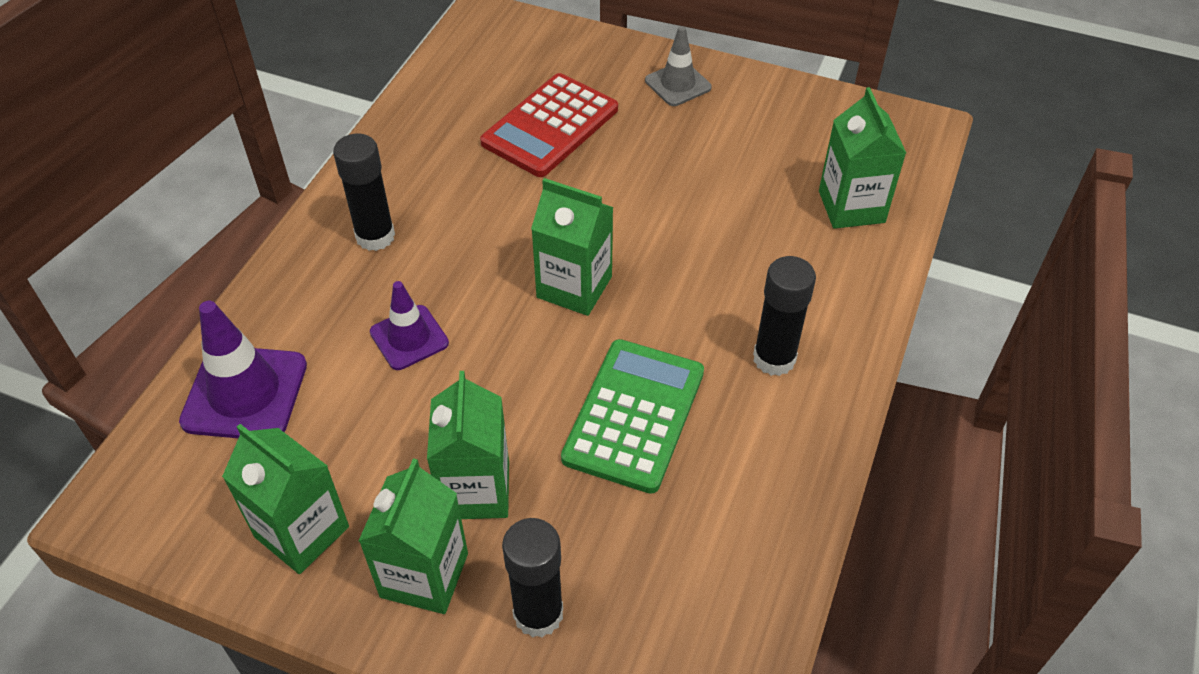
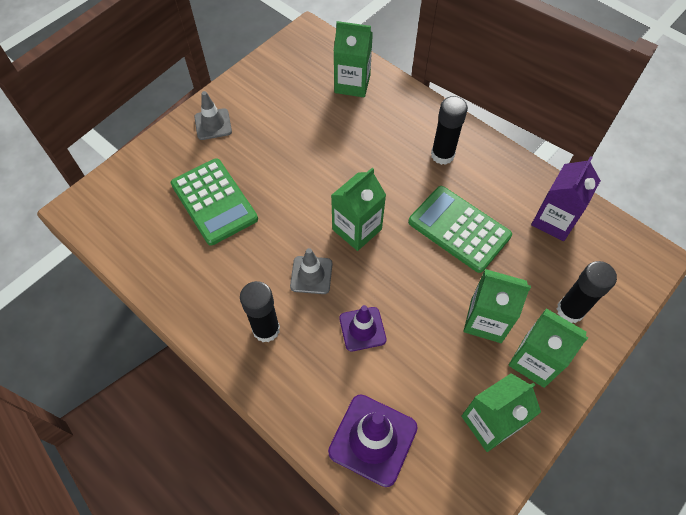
camera: 70 degrees left, 10 degrees up
red calculator [480,73,618,177] -> green calculator [171,158,258,246]
none -> grey traffic cone [290,248,332,294]
none -> purple carton [531,156,601,241]

